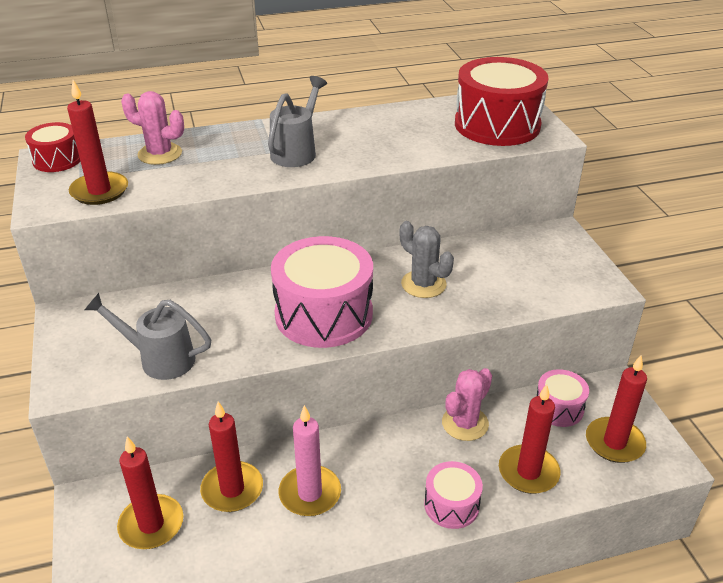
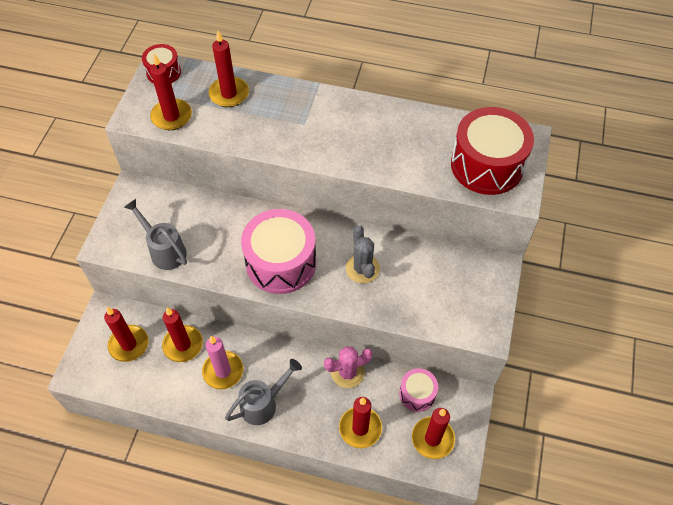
camera: 30 degrees right, 20 degrees up
pink cactus [121,91,184,165] -> red candle [208,31,249,107]
grey watering can [268,76,327,167] -> grey watering can moved to [225,359,302,425]
pink drum [424,461,483,529] -> none

